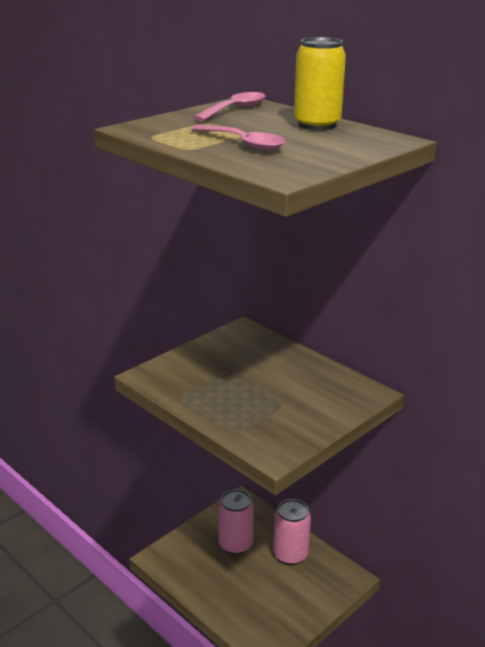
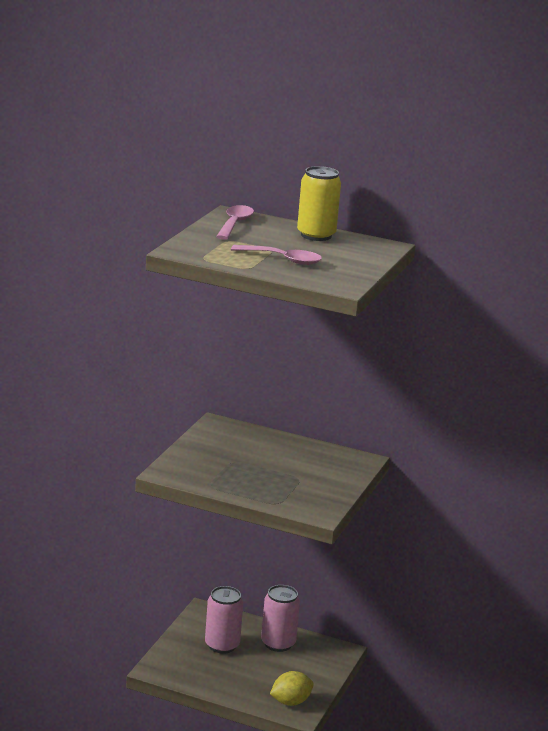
camera: 25 degrees left, 5 degrees down
none -> yellow lemon [270,671,314,706]

